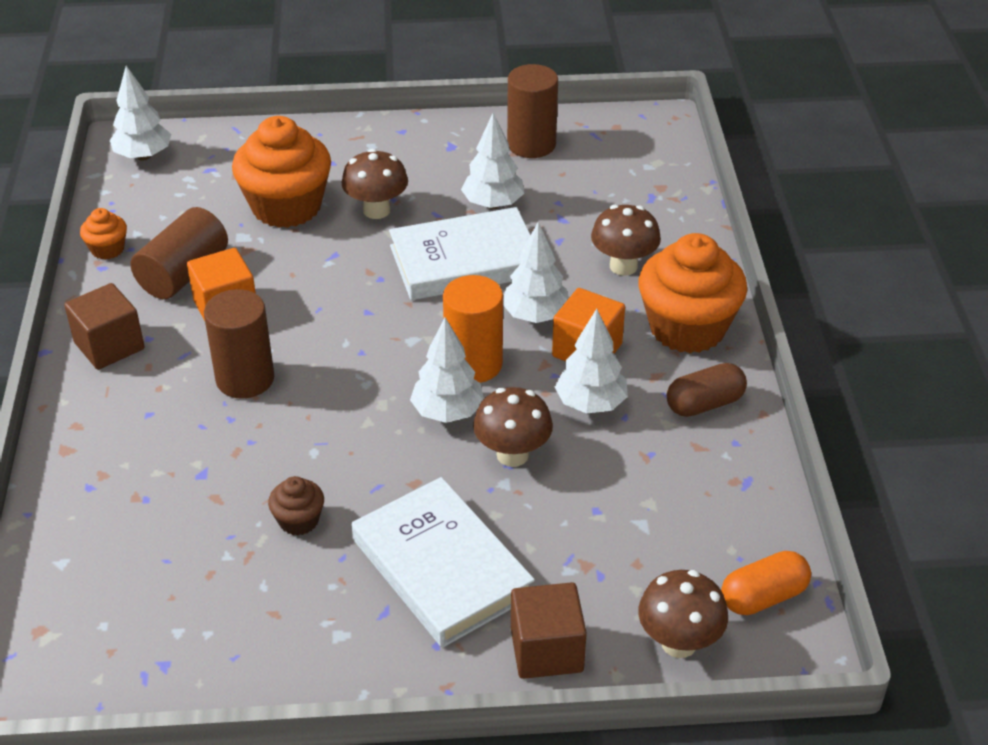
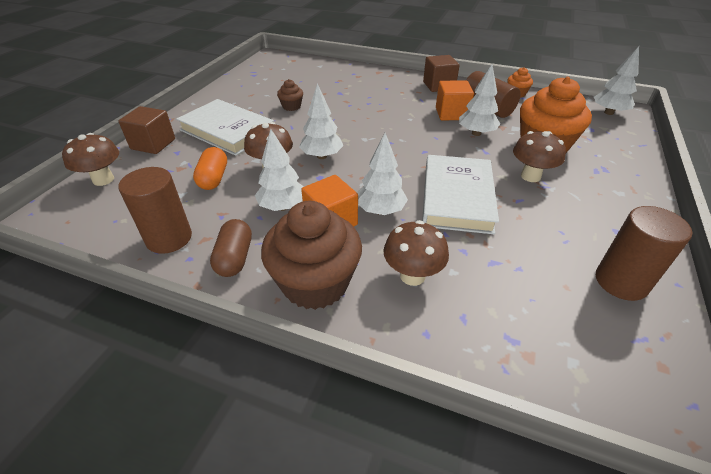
camera: 115 degrees right, 0 degrees up
brown cylinder [204,289,274,399] -> brown cylinder moved to [118,167,192,254]
white book [352,477,535,648] -> white book turned 45 degrees clockwise [176,99,274,156]
orange cylinder [443,275,503,383] -> none
white tree [461,113,524,209] -> white tree moved to [459,64,500,136]
orange cupcake [639,233,747,353] -> brown cupcake [261,201,362,310]
orange capsule [721,551,811,615] -> orange capsule moved to [193,147,227,190]

